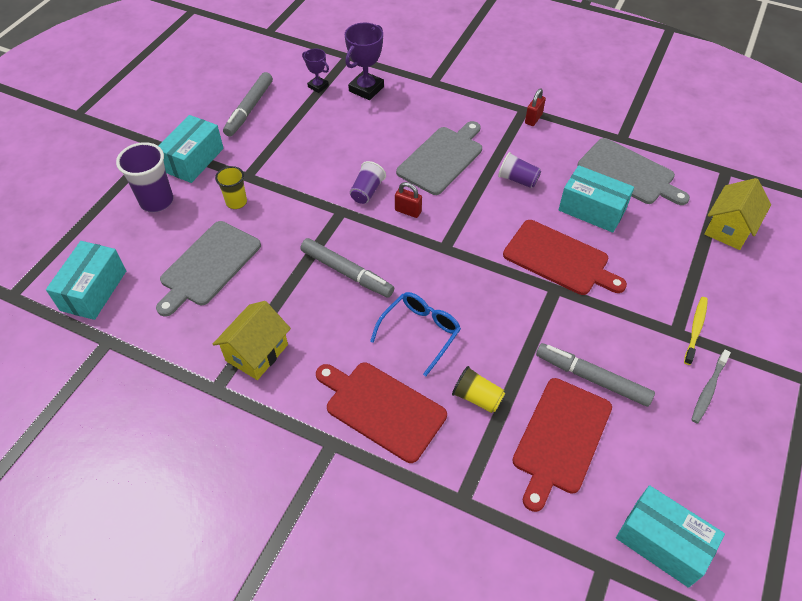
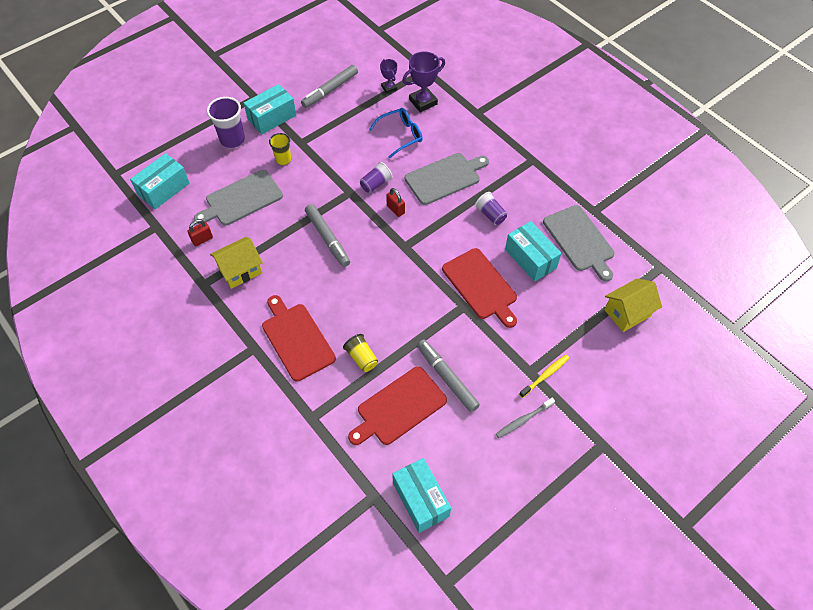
camera: 25 degrees right, 5 degrees up
blue glasses [370,292,461,376] -> blue glasses moved to [369,108,423,159]
red padlock [525,88,546,126] -> red padlock moved to [187,219,213,246]

